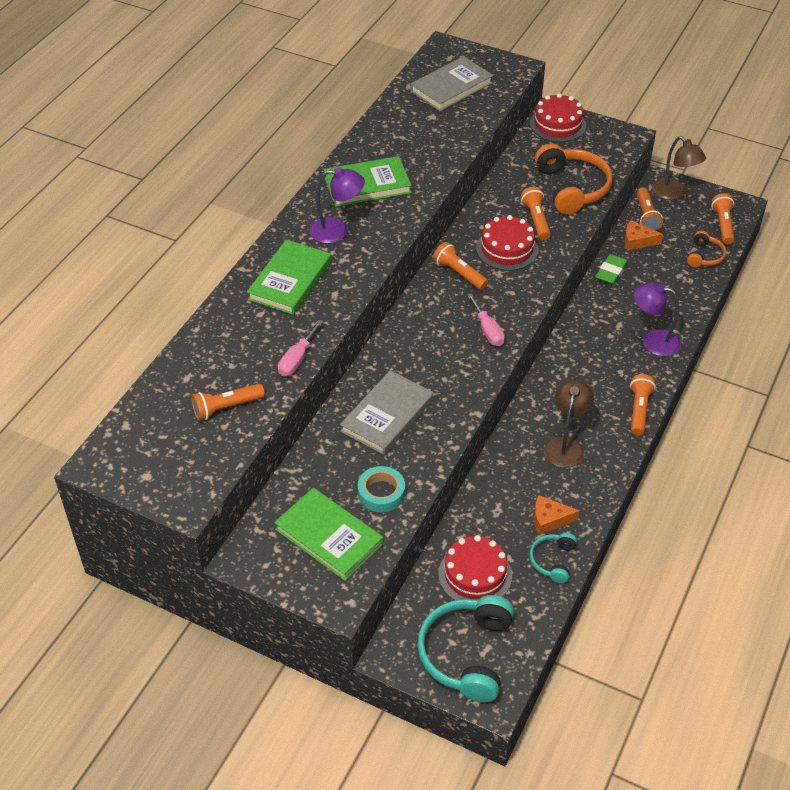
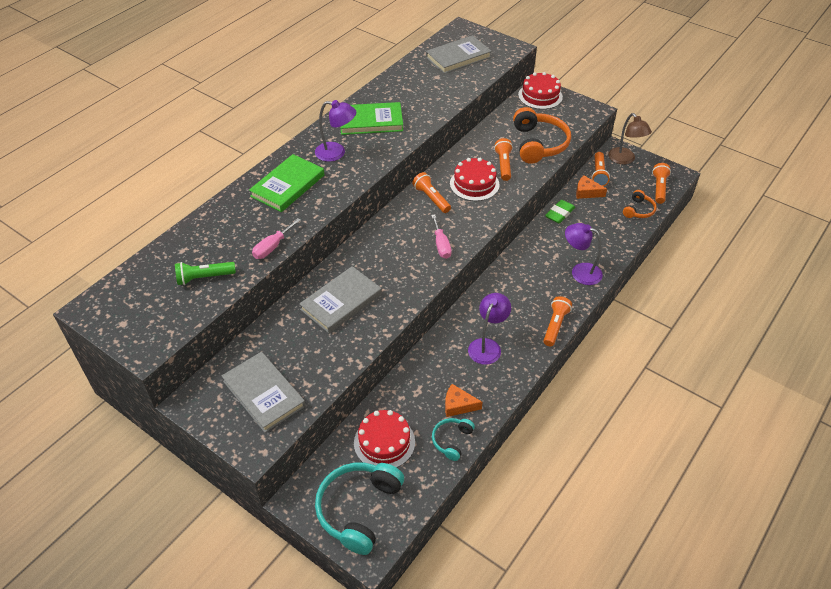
camera: 10 degrees right, 0 degrees up
orange flashlight [191,384,265,421] -> green flashlight [175,262,236,285]
green book [274,488,383,581] -> grey book [222,352,306,433]
turquoise tape [358,466,405,512] -> none
brown lamp [544,380,594,468] -> purple lamp [468,293,511,365]

